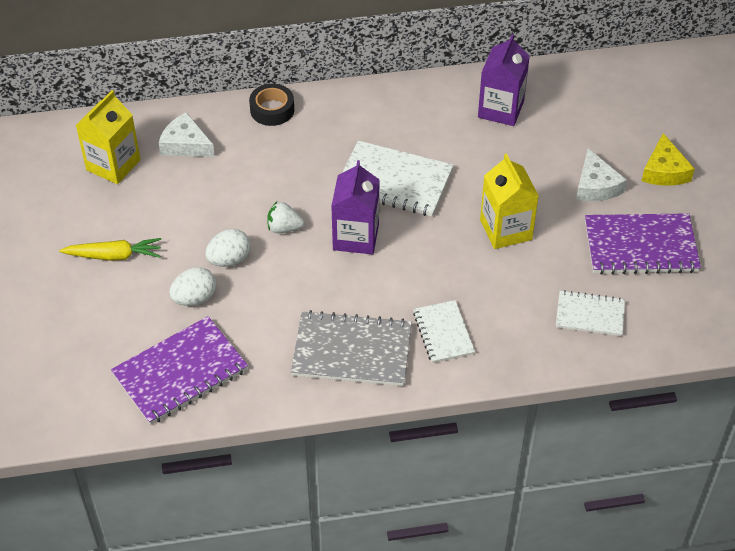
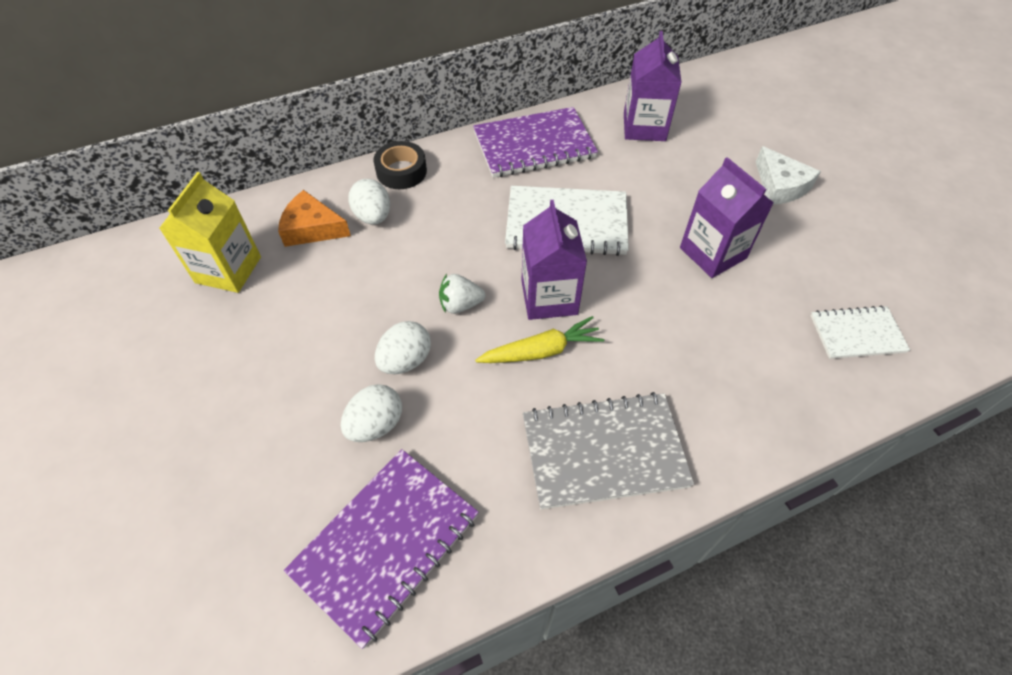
camera: 15 degrees left, 5 degrees up
yellow carrot [59,238,161,261] -> yellow carrot moved to [475,316,604,363]
white cheese [159,112,215,157] -> orange cheese [278,190,351,247]
white notebook [413,300,475,363] -> none
yellow carton [480,154,539,249] -> purple carton [680,157,774,278]
purple notebook [585,213,701,275] -> purple notebook moved to [473,107,598,178]
yellow cheese [642,133,695,186] -> none
none -> white egg [348,179,390,225]

